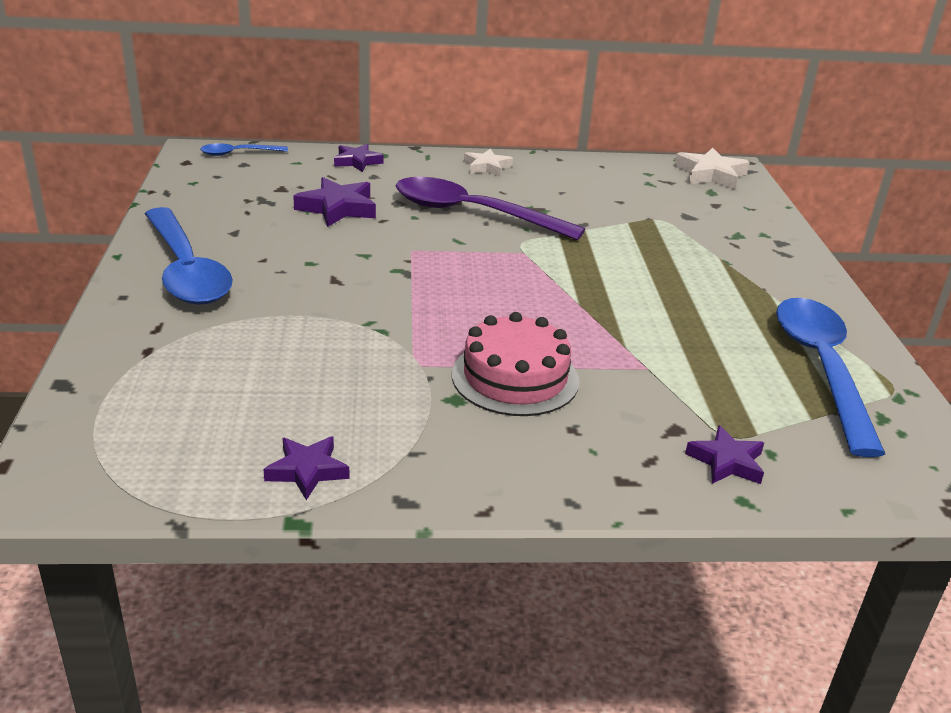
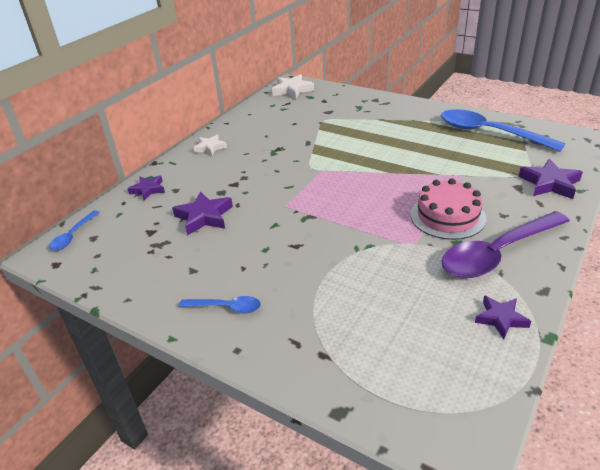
camera: 50 degrees left, 5 degrees up
blue spoon [145,207,233,305] -> blue spoon [179,296,261,313], size x0.47
purple spoon [395,177,585,240] -> purple spoon moved to [441,211,570,278]
purple star [685,425,764,484] -> purple star [518,159,583,199], size x1.51

